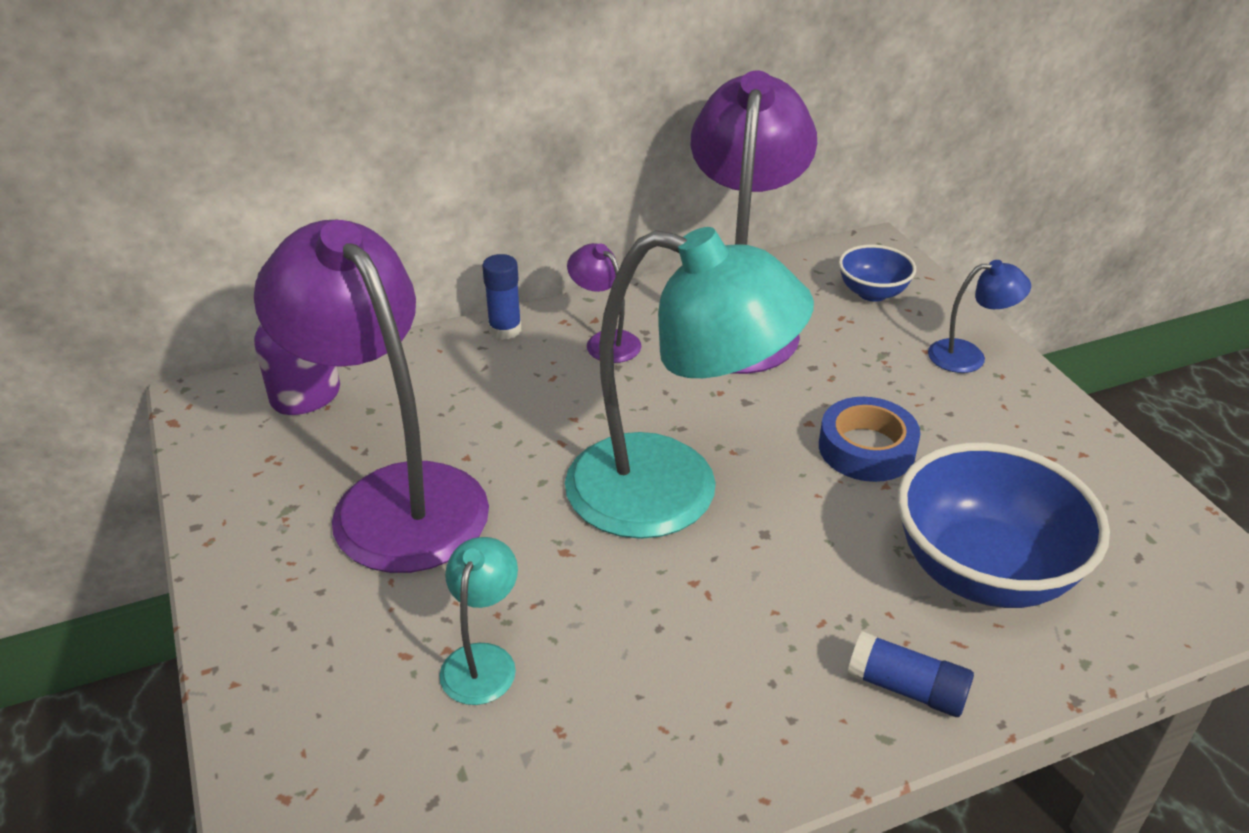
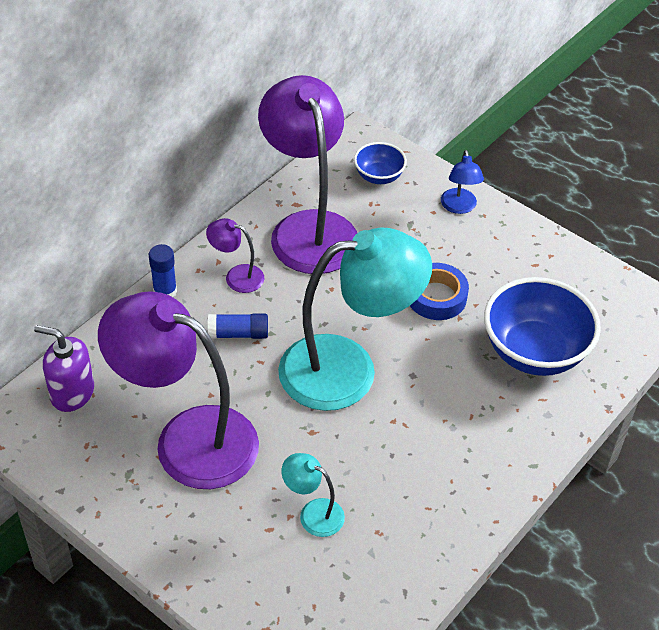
camera: 30 degrees left, 10 degrees up
turquoise lamp [439,537,518,705] -> turquoise lamp turned 45 degrees counterclockwise [282,453,345,537]
blue glue stick [847,631,974,717] -> blue glue stick moved to [208,314,268,339]
blue lamp [928,260,1031,373] -> blue lamp turned 120 degrees clockwise [441,150,484,214]

